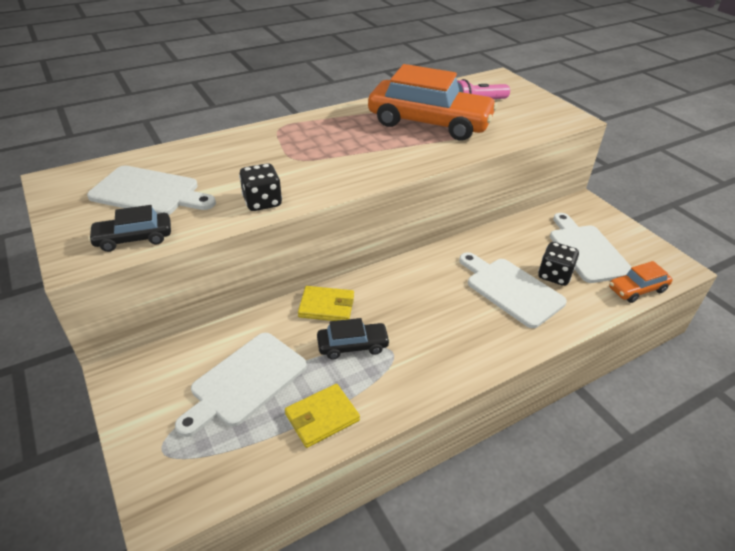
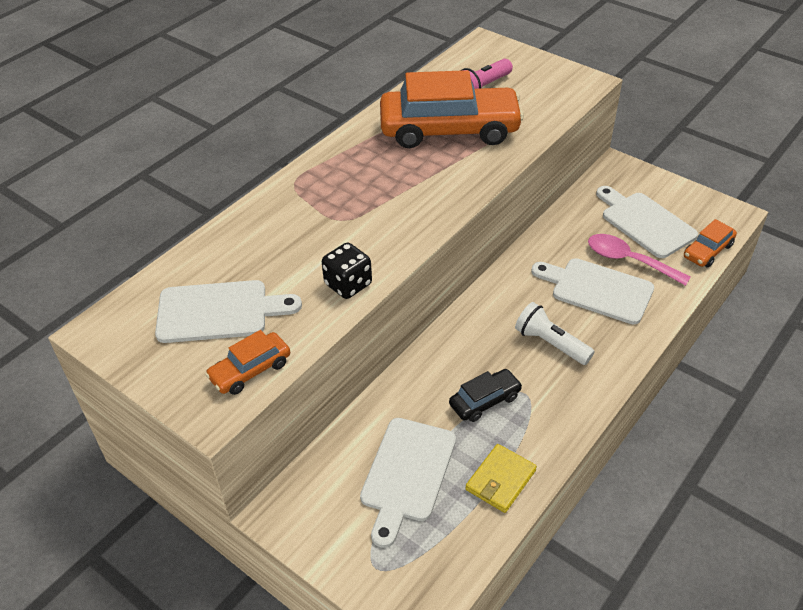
camera: 20 degrees left, 5 degrees up
black car [88,205,171,252] -> orange car [205,330,290,395]
yellow wallet [298,286,354,321] -> none
black dice [538,242,579,286] -> pink spoon [588,234,691,286]
none -> white flashlight [515,302,595,365]

